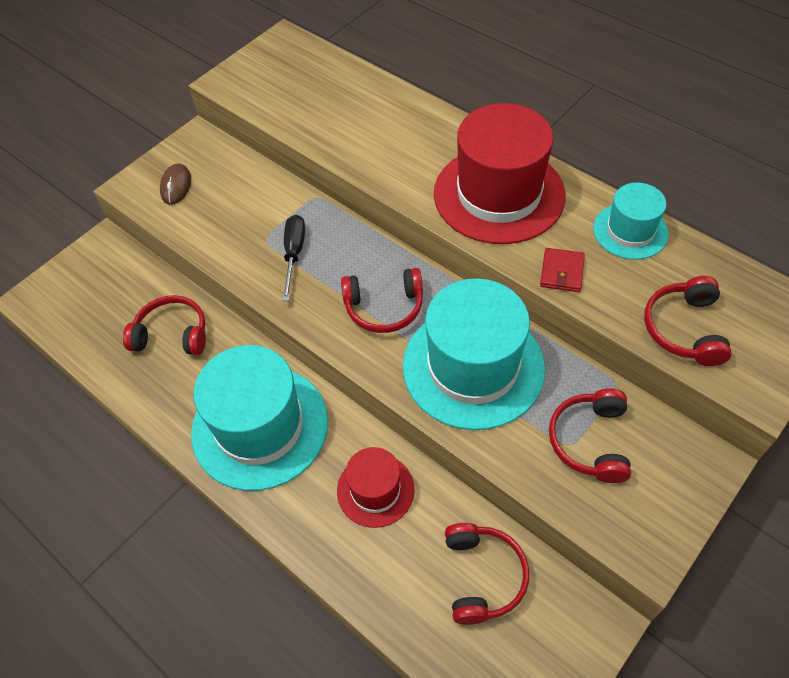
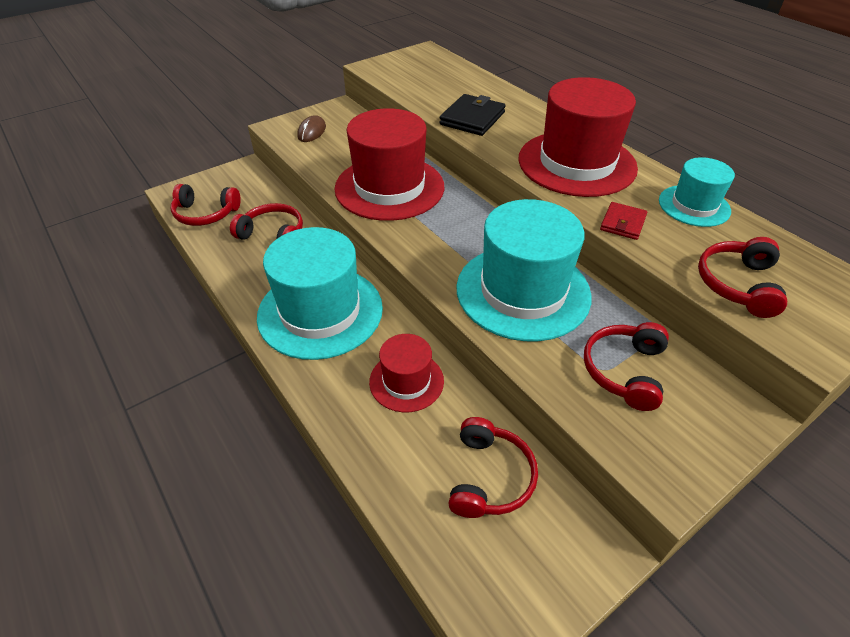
camera: 10 degrees right, 10 degrees down
black screwdriver [282,215,305,301] -> red hat [335,108,444,221]
red headphones [341,268,423,333] -> red headphones moved to [171,184,241,226]
none -> black wallet [439,94,506,136]

